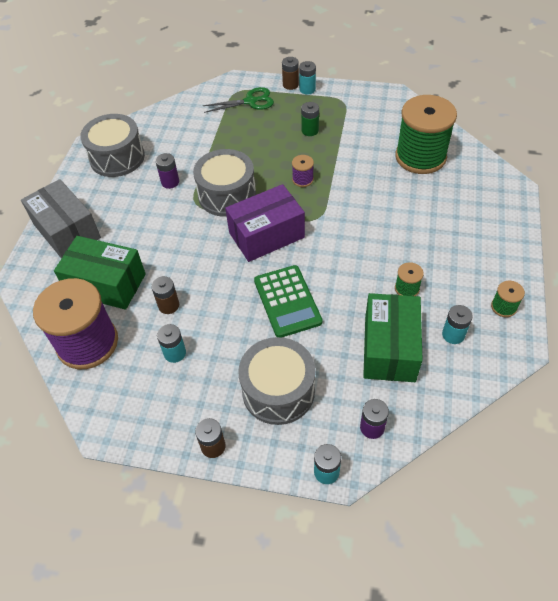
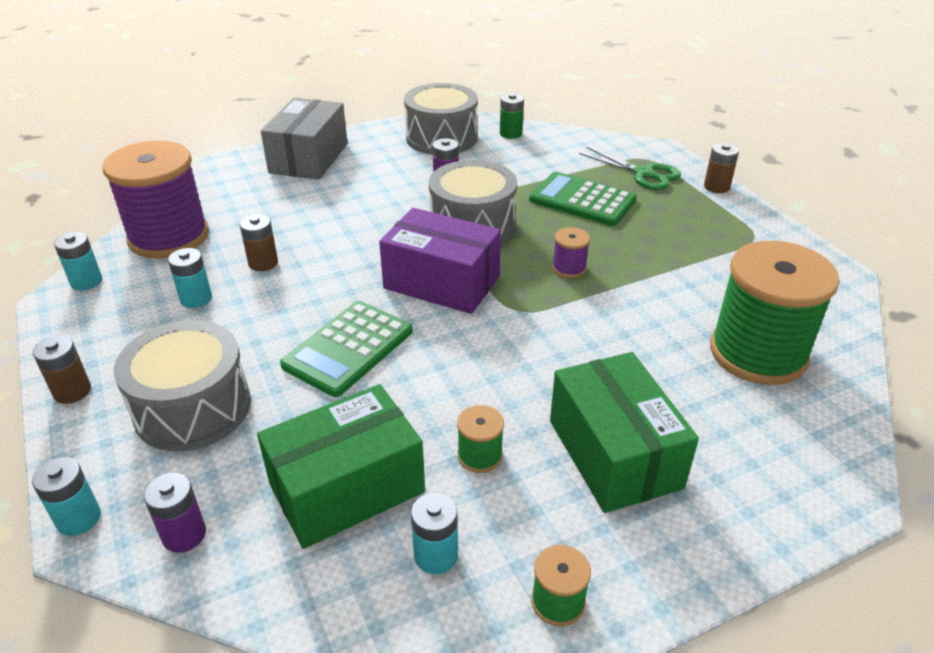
camera: 50 degrees right, 15 degrees down
green box [54,236,146,310] -> green box moved to [550,352,699,513]
turquoise battery [299,61,316,94] -> turquoise battery moved to [54,232,102,291]
green battery [301,102,319,136] -> green battery moved to [500,93,524,139]
none -> green calculator [529,172,637,226]

